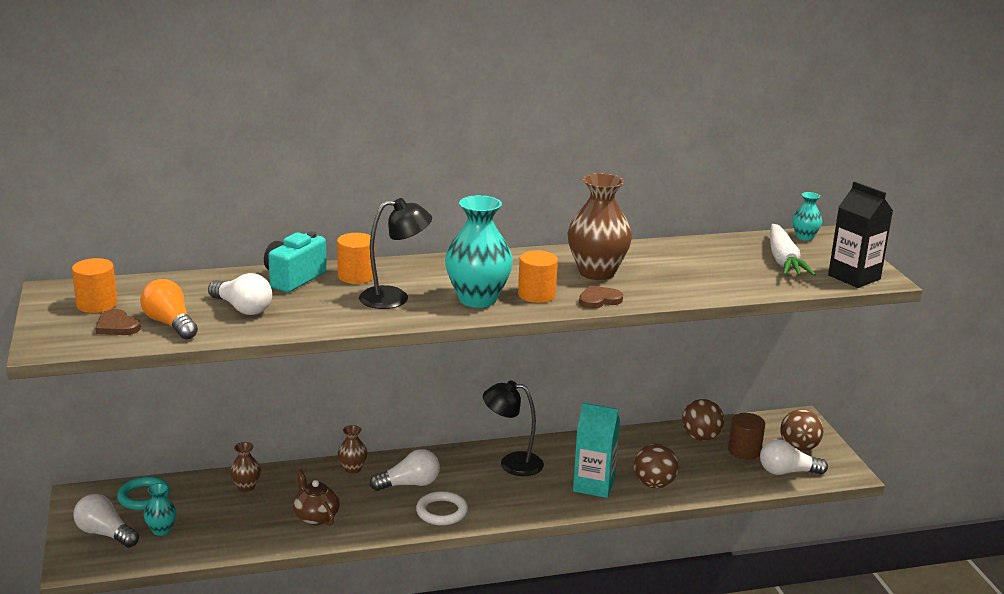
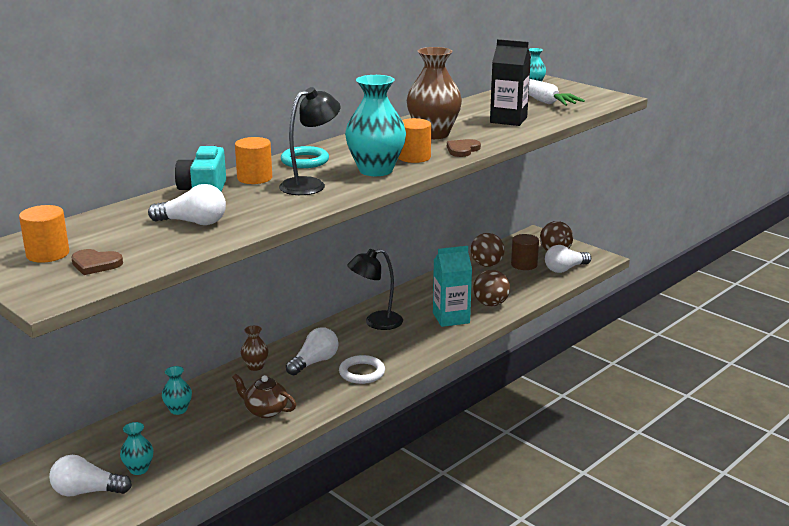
camera: 30 degrees left, 0 degrees up
turquoise ring [117,477,170,510] -> turquoise ring moved to [281,146,329,168]
orange light bulb [140,279,198,339] -> none
brown vase [230,442,261,492] -> turquoise vase [162,366,192,415]
black carton [828,181,893,288] -> black carton moved to [490,39,531,126]

